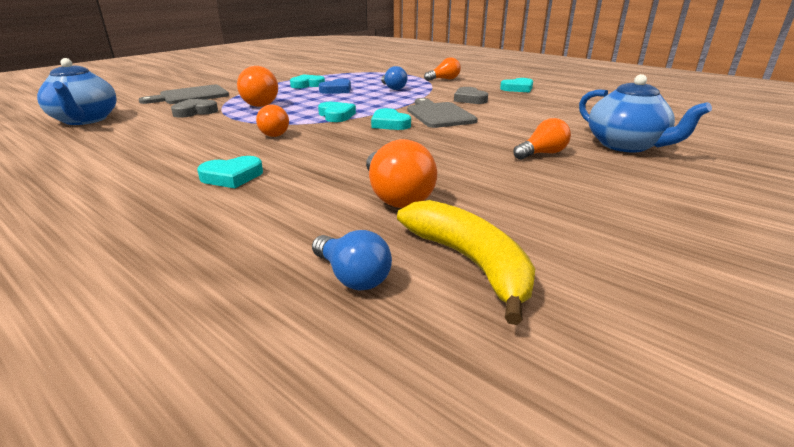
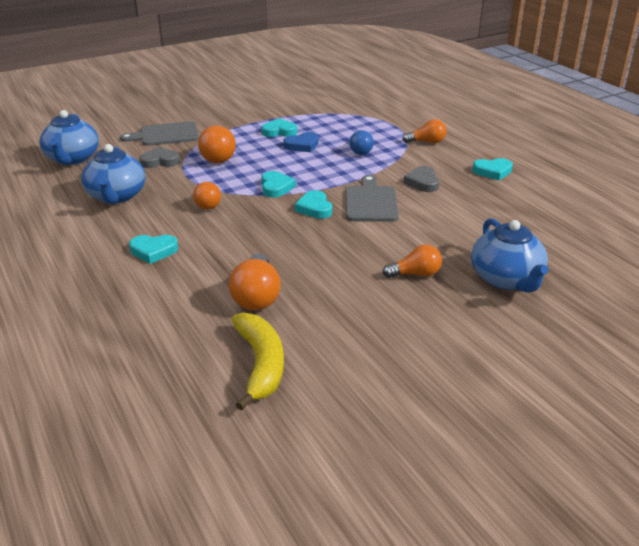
camera: 20 degrees right, 5 degrees up
blue light bulb [312,230,392,291] -> none
none -> blue teapot [81,144,145,204]

